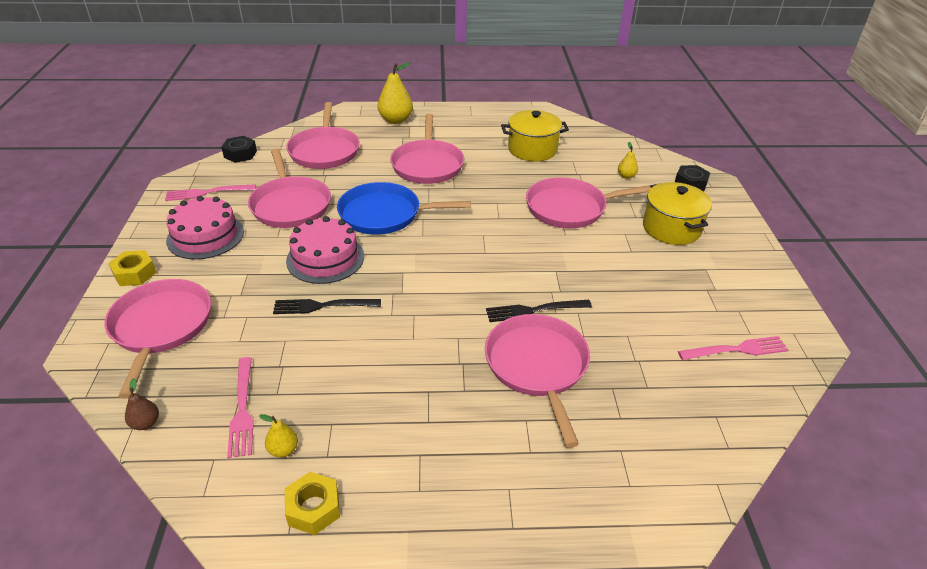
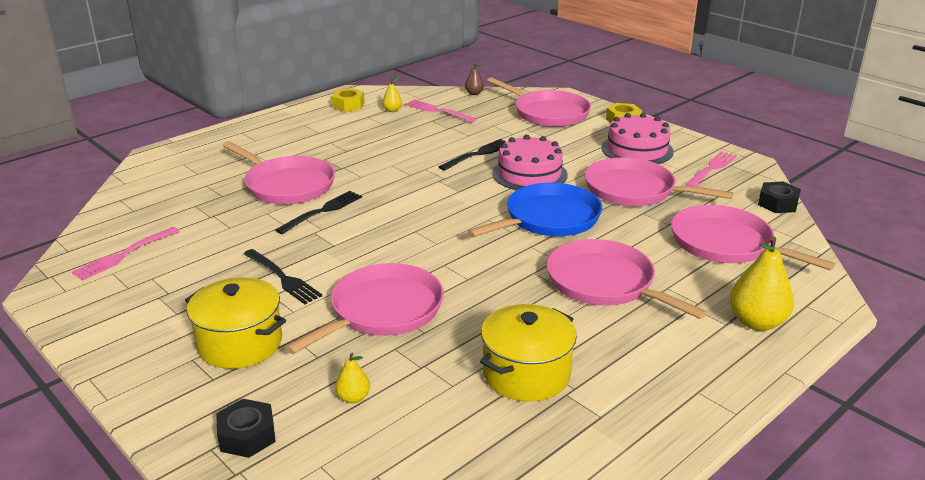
camera: 140 degrees right, 10 degrees down
none -> black fork [244,249,322,304]

